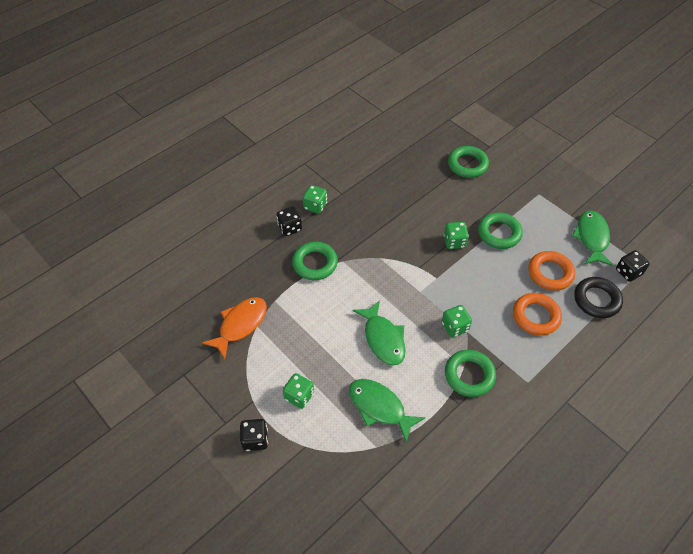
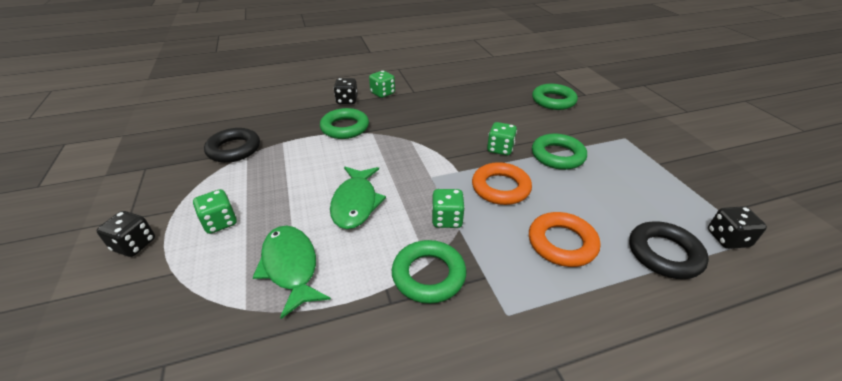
camera: 25 degrees right, 15 degrees down
orange fish [202,297,267,359] -> black ring [204,128,260,163]
orange ring [528,251,575,291] -> orange ring moved to [472,162,532,205]
green fish [572,211,614,266] -> none

